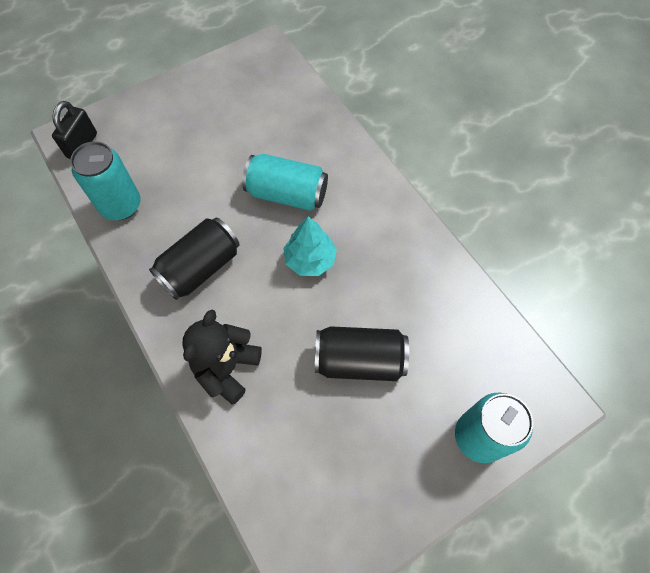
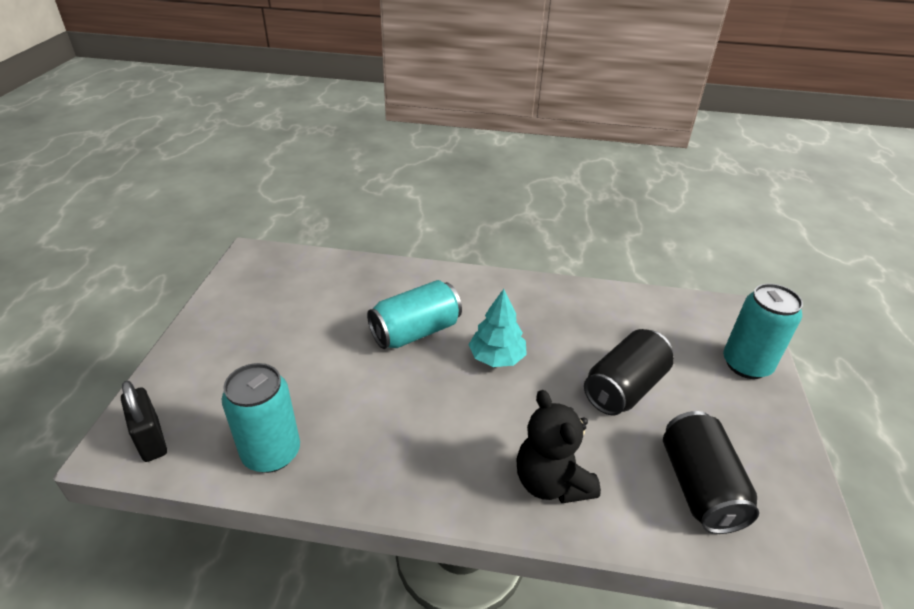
camera: 50 degrees left, 25 degrees down
black can [149,217,240,300] -> black can moved to [663,411,759,534]

